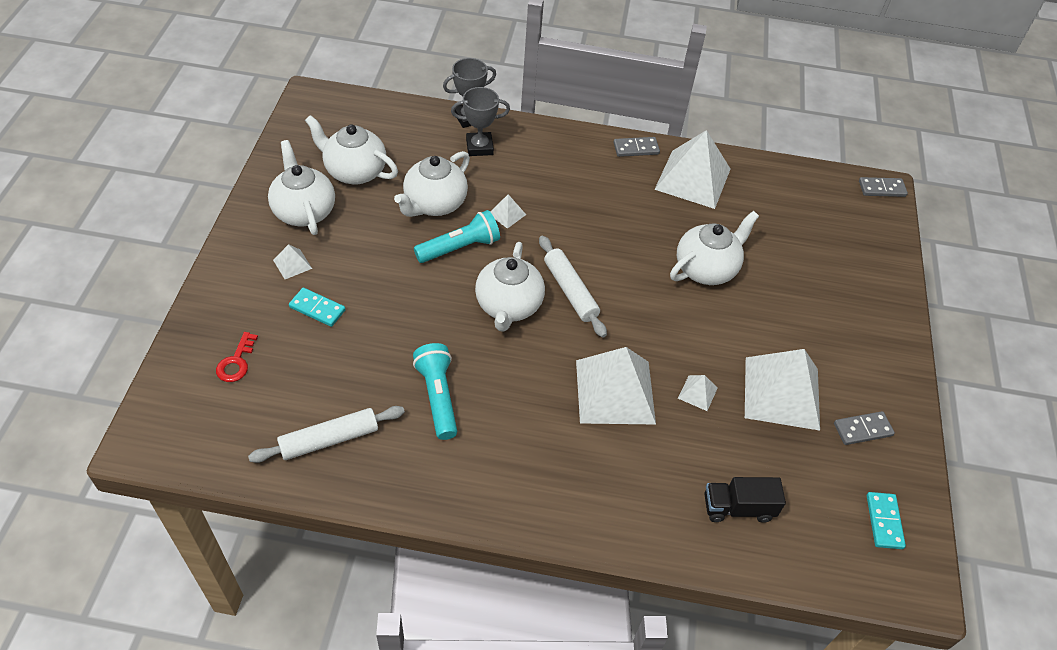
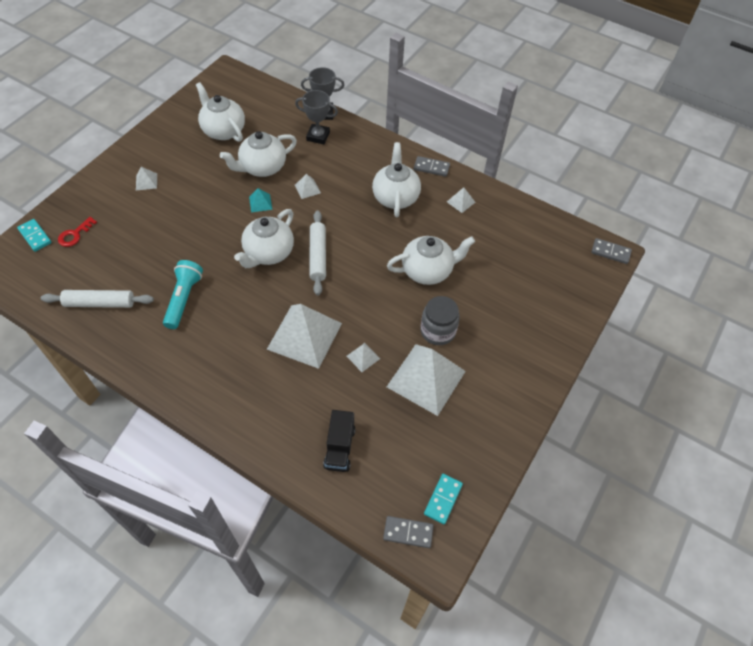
camera: 25 degrees right, 5 degrees up
white teapot [268,140,335,235] -> white teapot moved to [372,142,421,217]
turquoise domino [289,288,346,327] -> turquoise domino moved to [17,219,52,252]
turquoise flashlight [414,210,500,263] -> turquoise pyramid [249,188,272,212]
white pyramid [654,130,731,209] -> white pyramid [447,187,475,213], size x0.42
black truck [704,477,786,523] -> black truck turned 105 degrees counterclockwise [323,410,356,472]
grey domino [834,411,895,445] -> grey domino moved to [383,516,434,548]
none -> grey jar [420,296,460,345]

